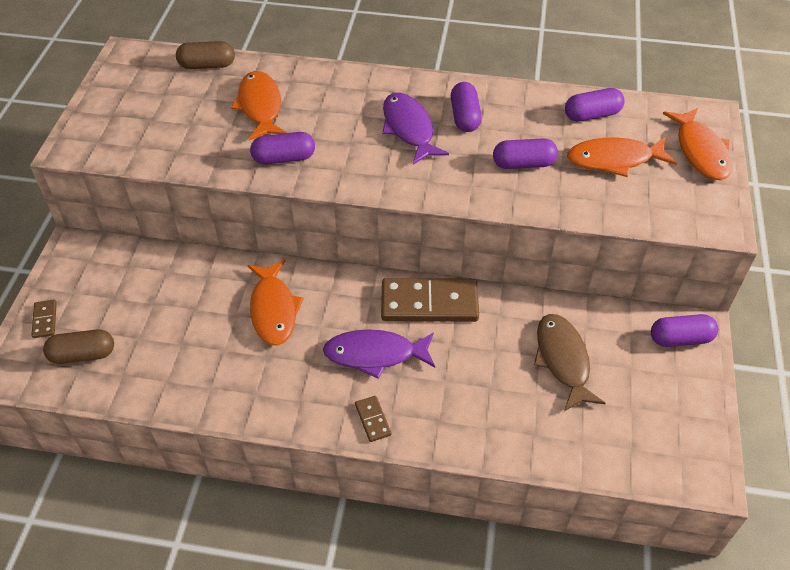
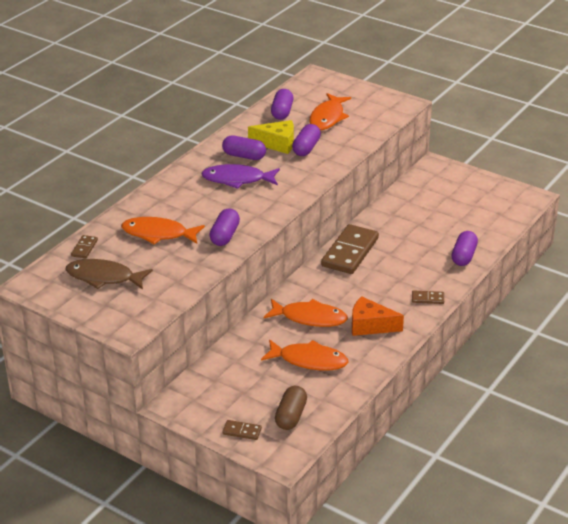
camera: 65 degrees left, 15 degrees down
brown capsule [176,41,235,69] -> brown domino [71,235,98,258]
purple fish [323,329,435,379] -> none
brown fish [534,314,605,411] -> brown fish moved to [66,259,153,290]
purple capsule [651,314,718,347] -> purple capsule moved to [451,231,478,266]
orange fish [663,108,732,180] -> orange fish moved to [261,339,349,370]
none -> yellow cheese [248,120,294,154]
none -> orange cheese [352,296,404,336]

